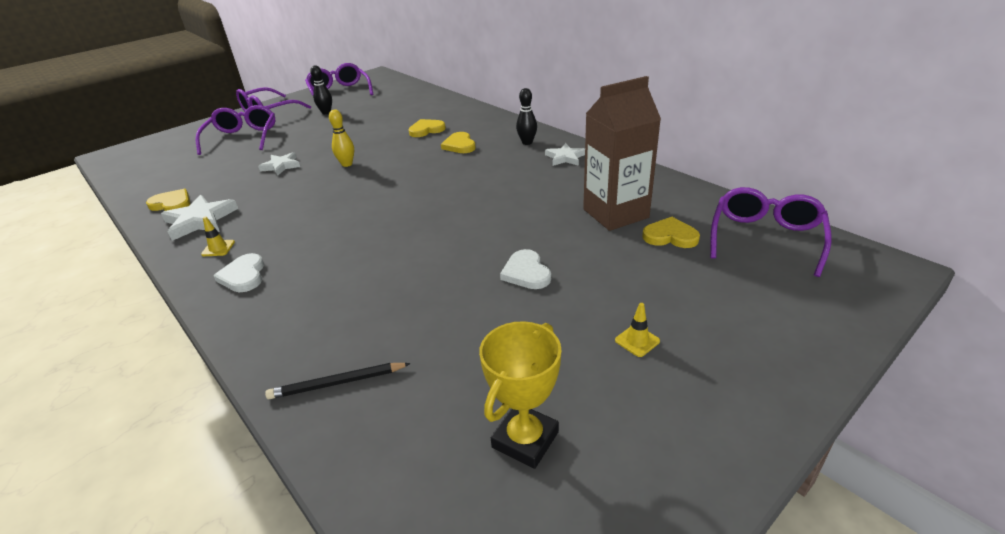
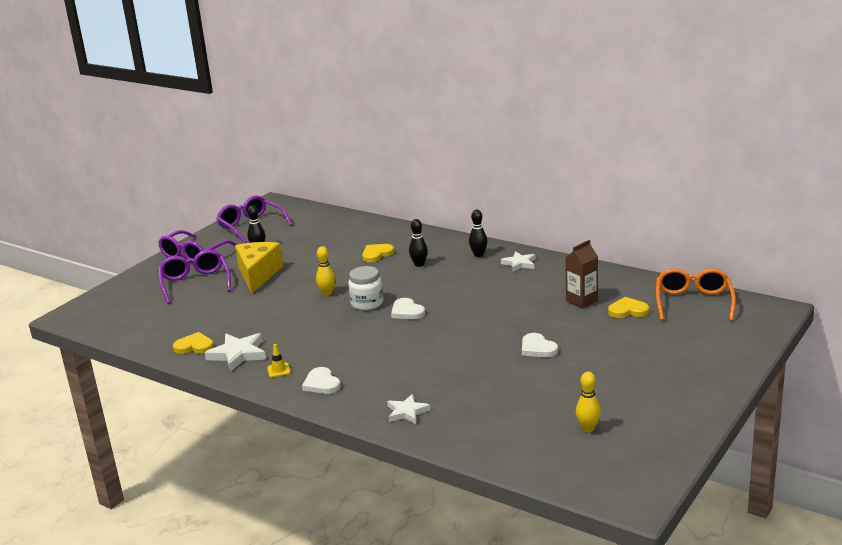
camera: 15 degrees left, 10 degrees down
white star [258,152,300,176] -> white star moved to [387,394,431,424]
black pencil [265,363,411,399] -> none
yellow heart [441,132,476,153] -> black bowling pin [409,219,428,267]
yellow trophy [479,321,562,469] -> yellow bowling pin [576,372,601,432]
brown carton [583,76,661,231] -> brown carton [565,240,598,309], size x0.61
yellow traffic cone [615,303,660,357] -> none
purple glasses [710,187,832,277] -> orange glasses [656,268,736,321]
none -> yellow cheese [235,242,283,294]
none -> white jar [348,266,383,310]
none -> white heart [391,298,425,319]

